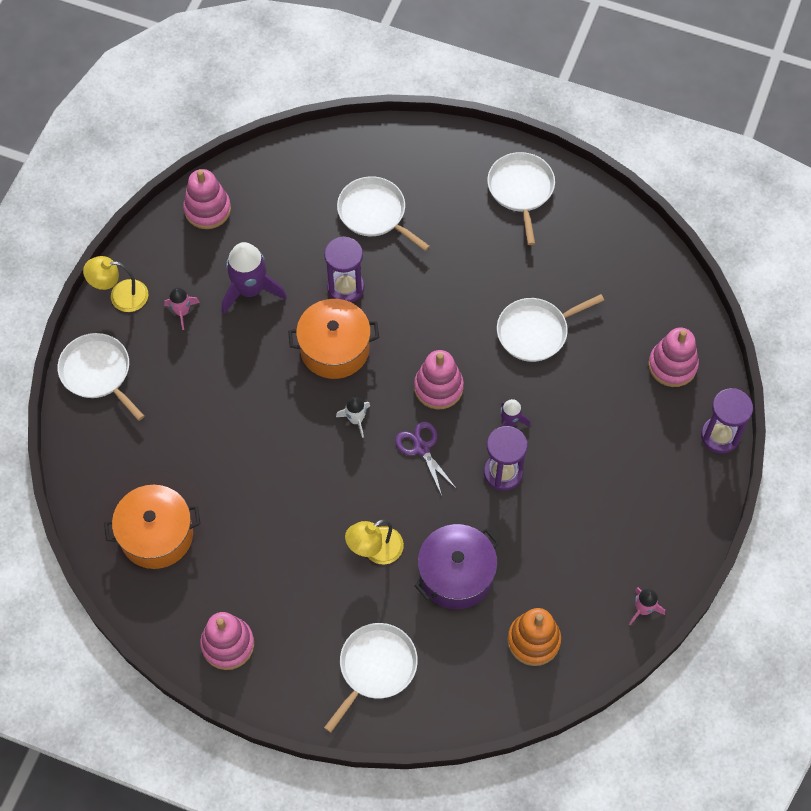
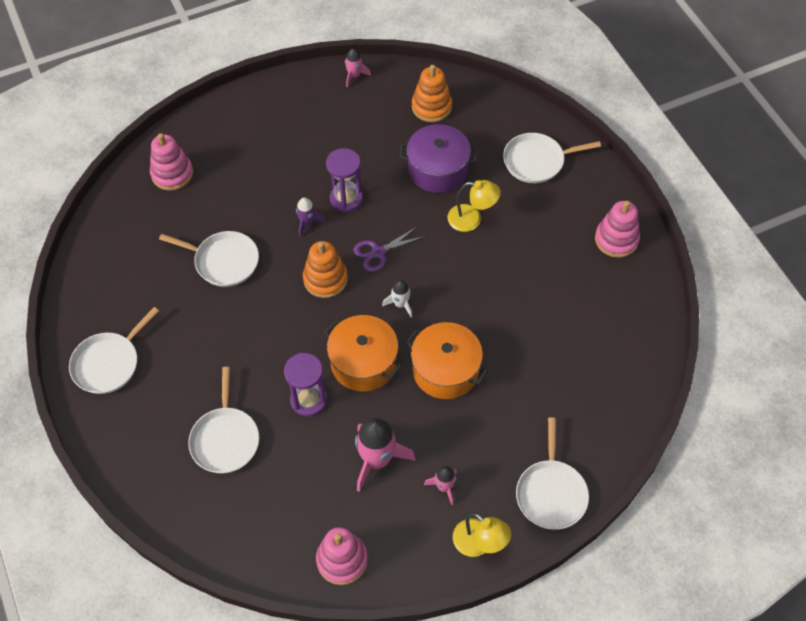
camera: 135 degrees left, 5 degrees down
orange pot [104,485,201,569] -> orange pot moved to [406,322,488,399]
purple rocket [222,242,287,314] -> pink rocket [355,418,416,492]
purple scissors [395,421,457,496] -> purple scissors turned 45 degrees clockwise [354,227,425,272]
pink stacking toy [414,350,464,409] -> orange stacking toy [303,241,348,298]
purple hourglass [701,388,753,454] -> none

